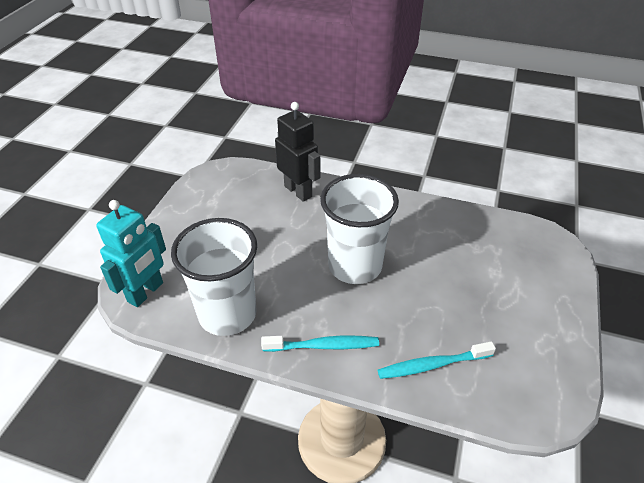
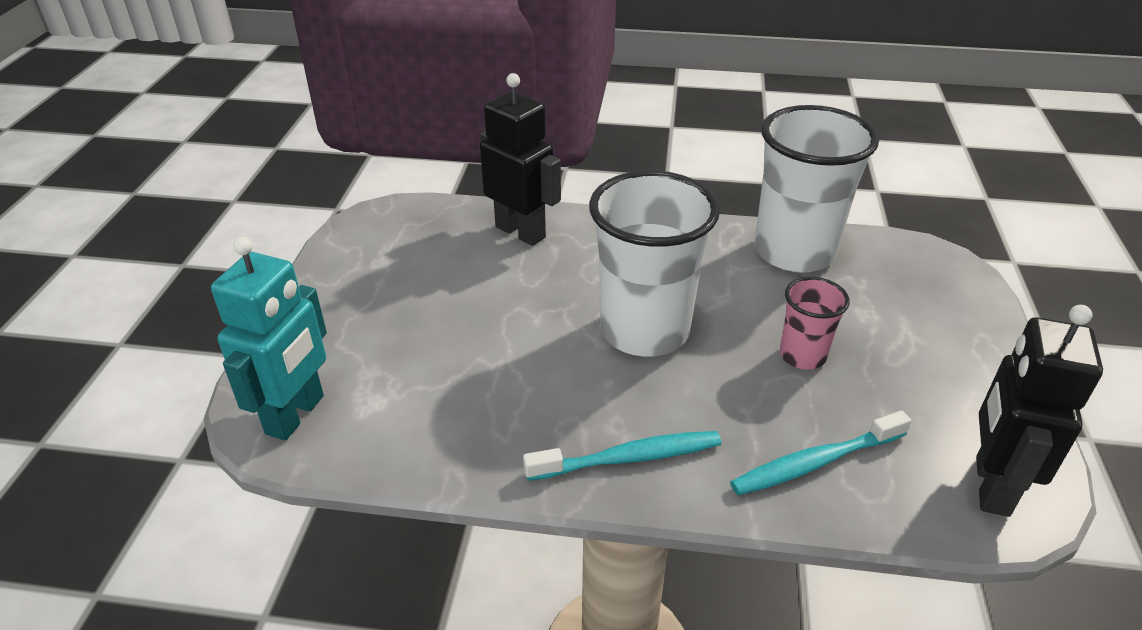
camera: 10 degrees left, 5 degrees down
white cup [171,218,257,336] -> white cup moved to [755,105,879,273]
none -> pink cup [780,277,850,370]
none -> black robot [976,305,1103,517]

